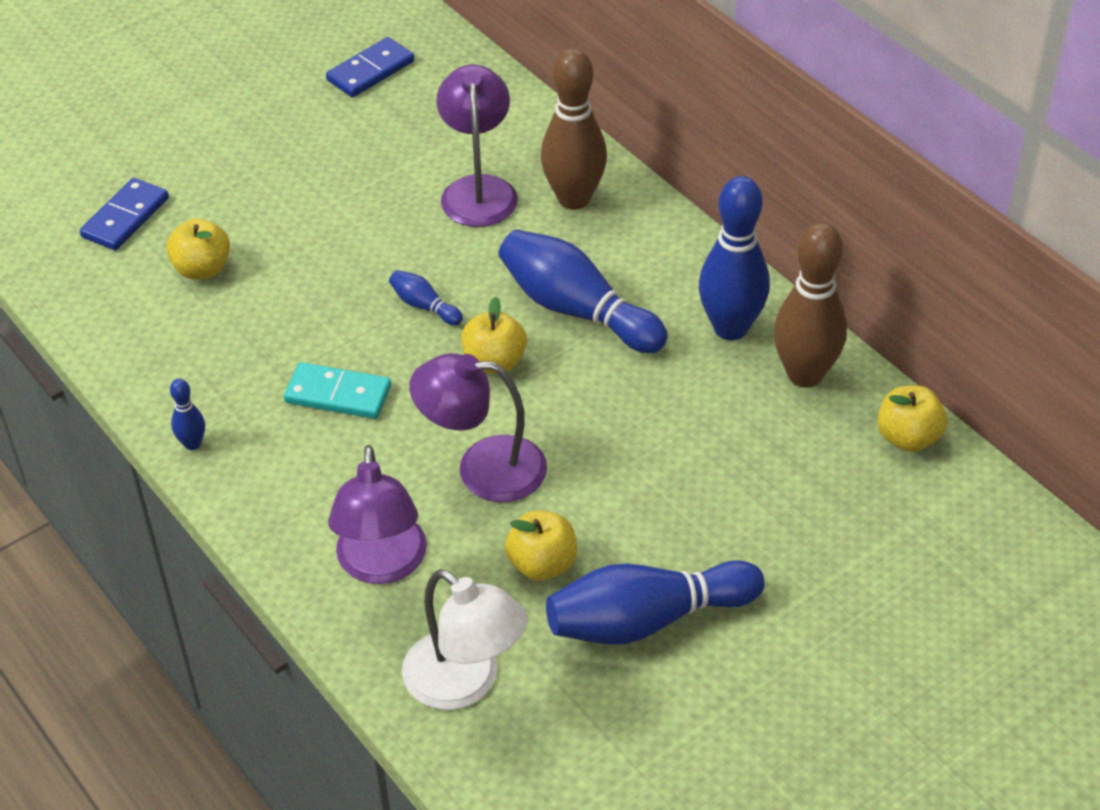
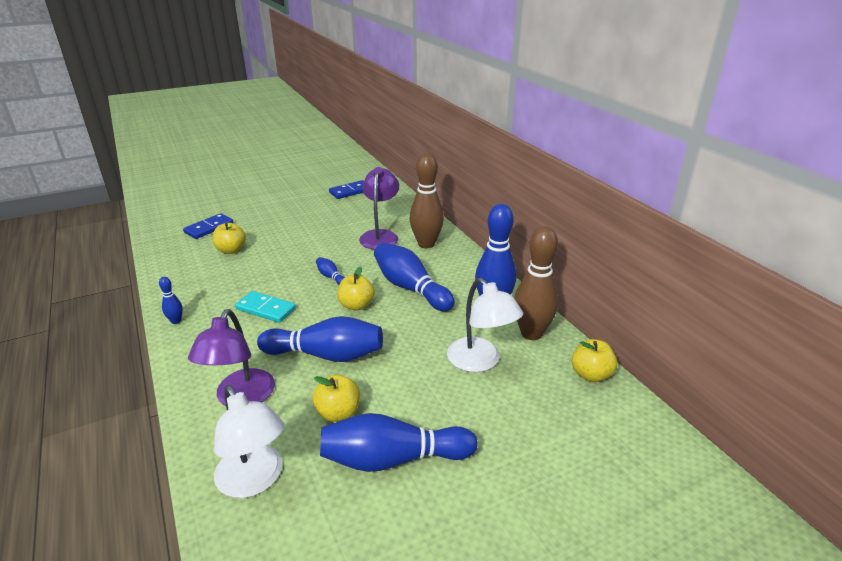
camera: 10 degrees right, 15 degrees down
purple lamp [409,353,547,502] -> blue bowling pin [257,316,383,362]
none -> white lamp [447,278,523,372]

